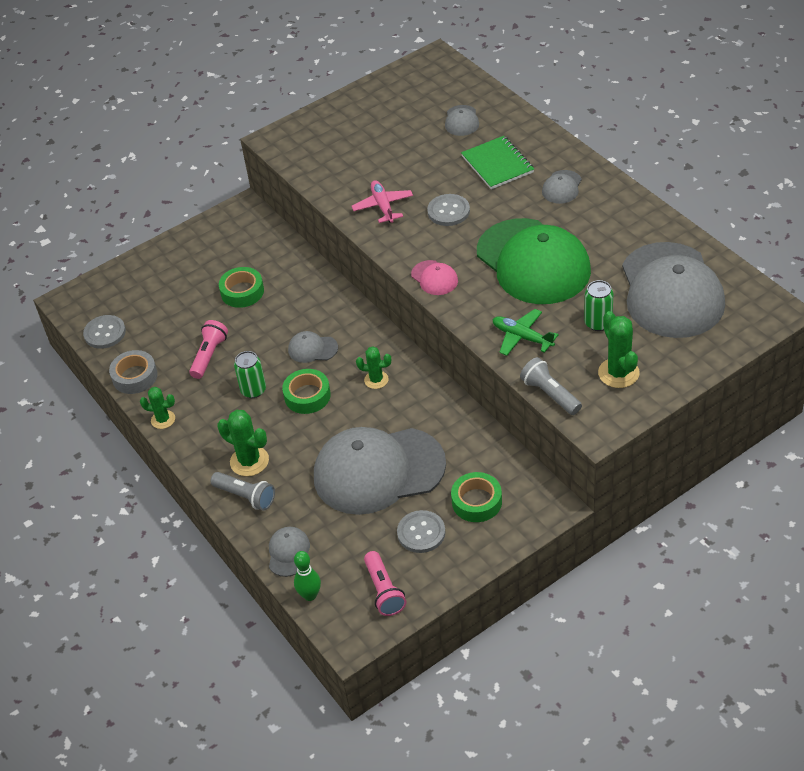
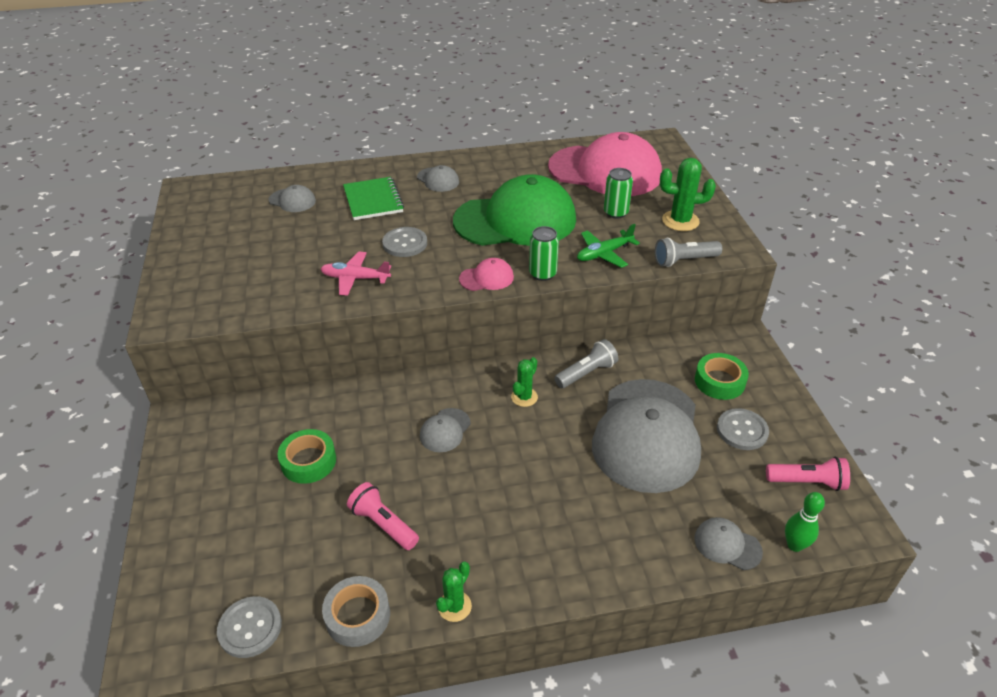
camera: 70 degrees left, 5 degrees down
grey flashlight [211,472,275,511] -> grey flashlight moved to [554,339,618,388]
green cactus [217,410,269,476] -> none
green can [234,351,266,398] -> green can moved to [529,226,559,281]
green tape [282,369,331,414] -> none
green notebook [461,136,534,189] -> green notebook turned 75 degrees clockwise [343,177,404,220]
grey cap [622,242,725,338] -> pink cap [548,132,662,196]

